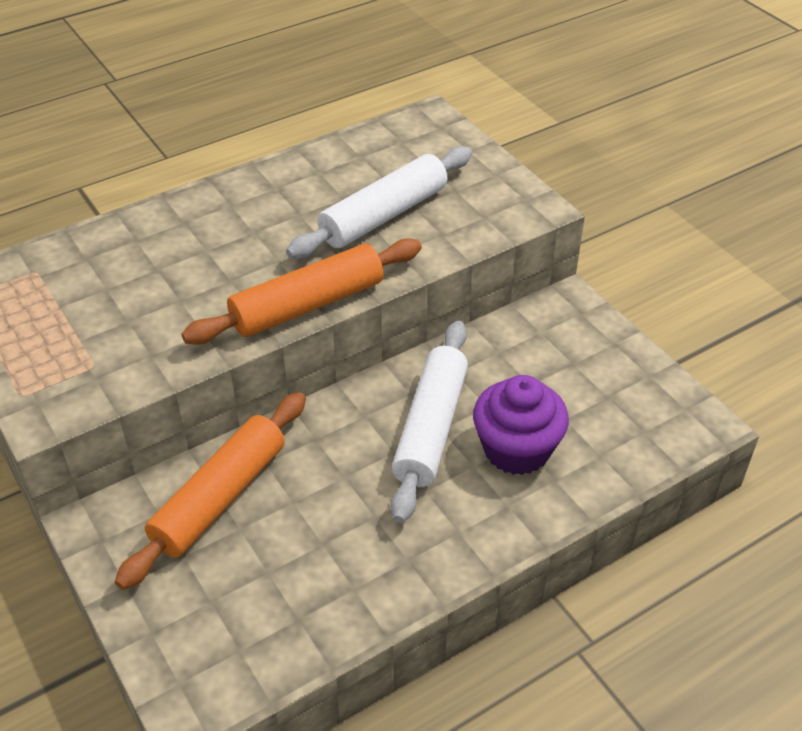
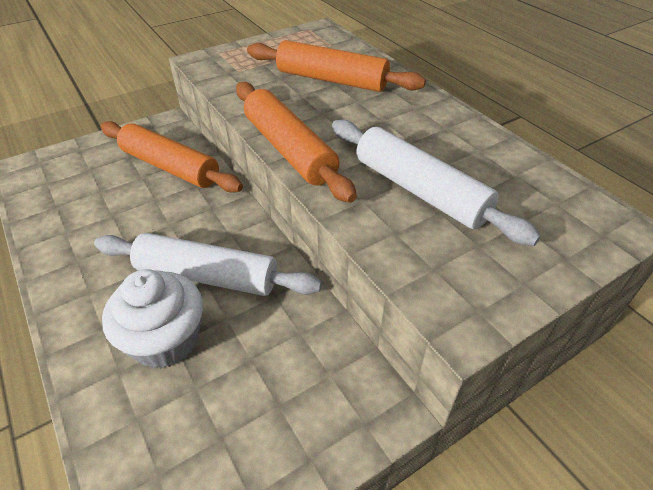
camera: 90 degrees right, 0 degrees up
purple cupcake [473,375,569,475] -> white cupcake [102,269,203,368]
none -> orange rolling pin [247,40,426,92]

